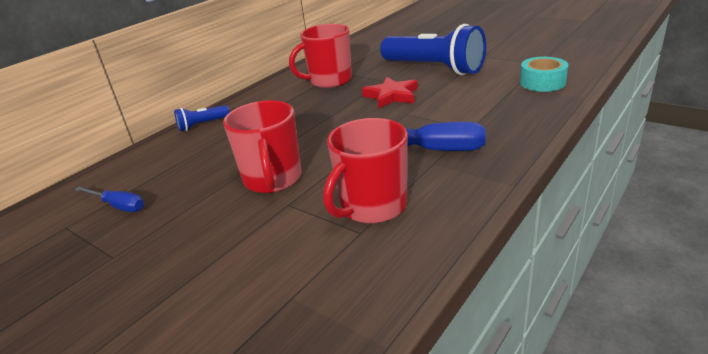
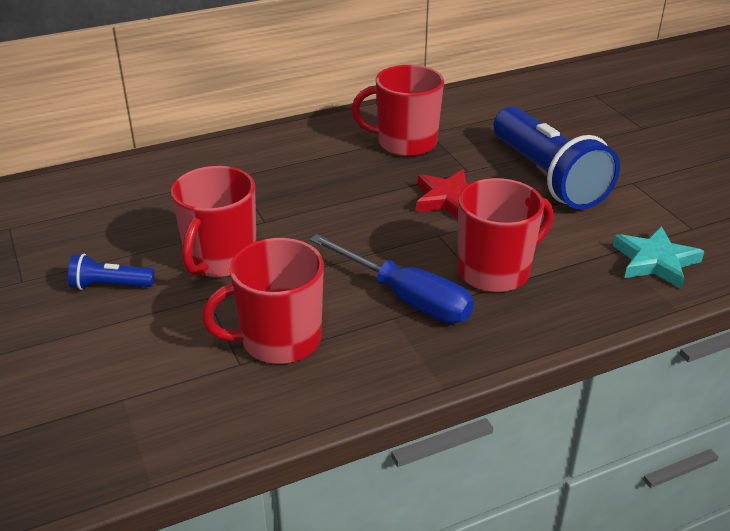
camera: 25 degrees right, 5 degrees up
blue screwdriver [75,187,144,212] -> none
blue flashlight [174,105,230,131] -> blue flashlight moved to [68,254,154,290]
turquoise tape [520,57,568,92] -> turquoise star [613,226,704,289]
none -> red mug [457,178,553,292]

